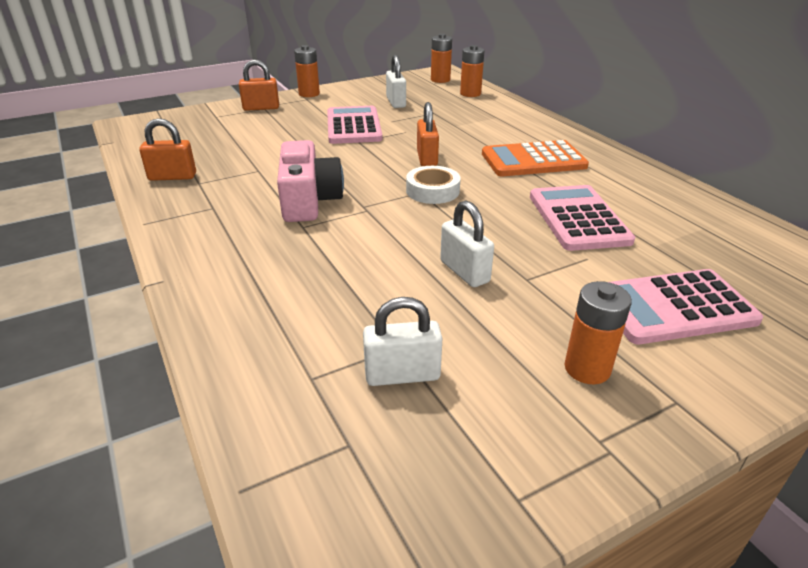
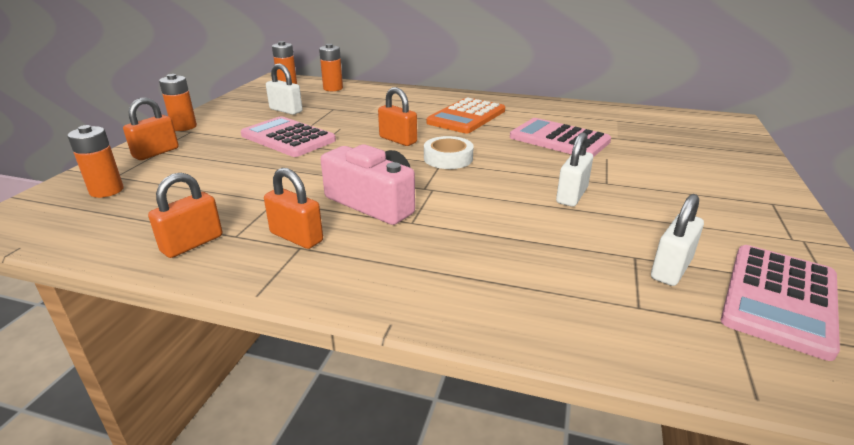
camera: 45 degrees left, 5 degrees down
white padlock [440,200,494,287] -> white padlock turned 75 degrees counterclockwise [556,132,593,207]
orange battery [565,281,632,384] -> orange battery moved to [67,125,124,198]
pink calculator [609,269,763,344] -> pink calculator moved to [721,245,840,361]
none -> orange padlock [264,168,323,249]

